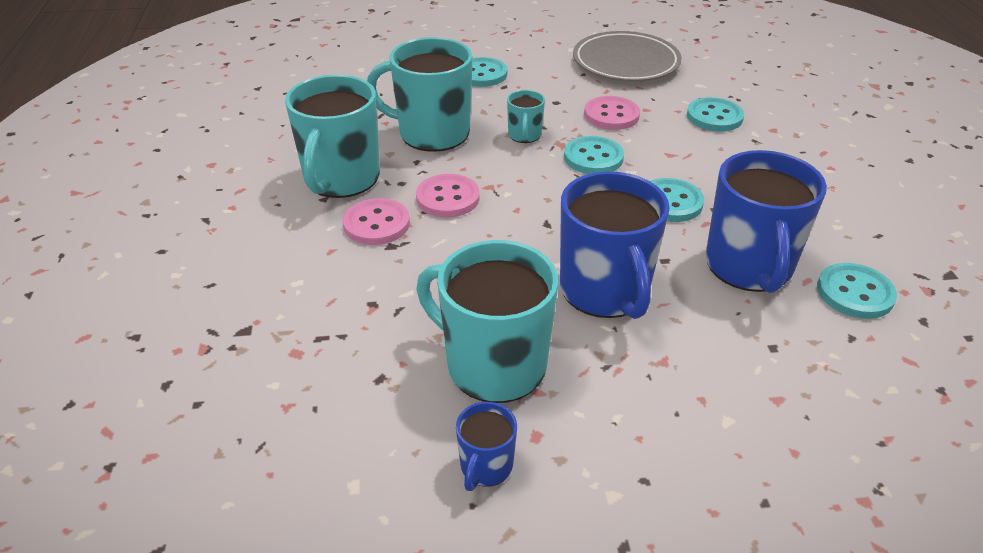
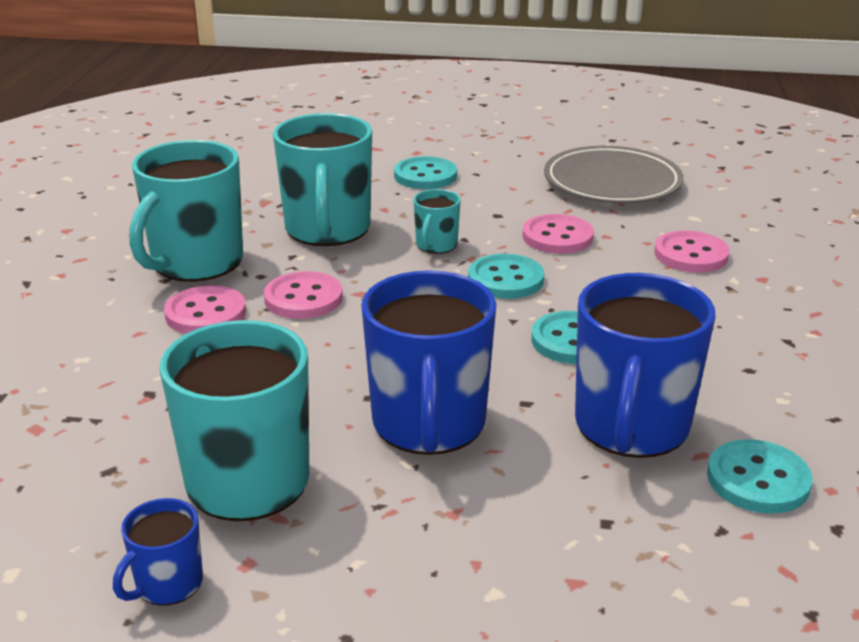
camera: 15 degrees right, 10 degrees down
turquoise mug [367,37,473,152] -> turquoise mug turned 120 degrees counterclockwise [273,113,372,246]
turquoise button [687,97,744,132] -> pink button [654,230,730,272]

